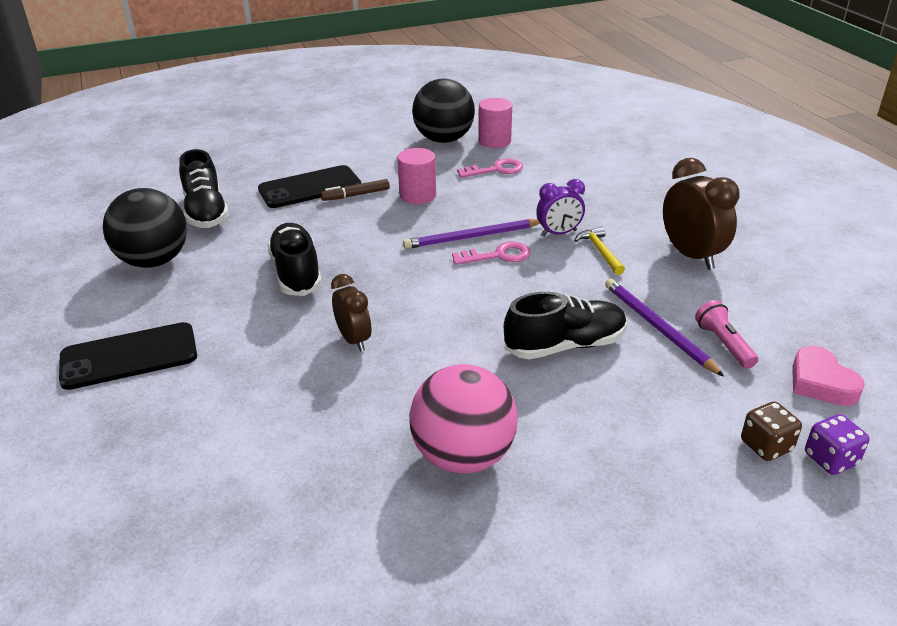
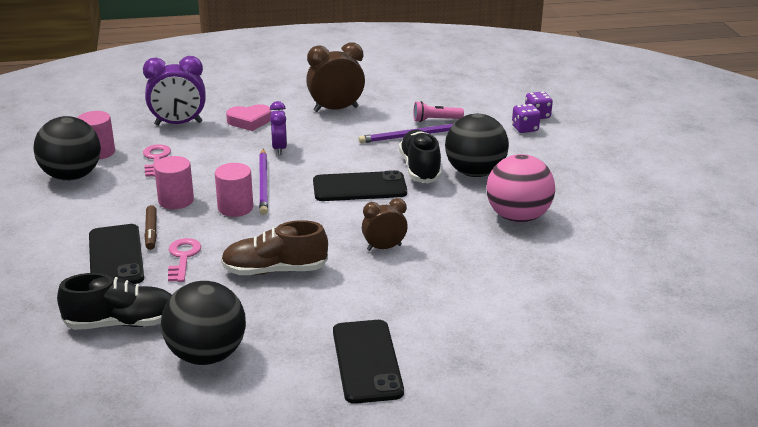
camera: 80 degrees left, 5 degrees down
black shoe [267,223,322,296] -> brown shoe [221,220,328,275]
pink key [452,242,531,265] -> pink key moved to [168,238,201,282]
yellow hammer [574,227,625,275] -> none
brown dice [741,401,802,461] -> purple dice [512,104,541,133]
pink heart [792,346,865,406] -> pink heart moved to [226,104,271,131]
none -> purple clock [143,56,206,126]
none -> pink cylinder [215,163,253,217]
none -> black phone [313,170,407,201]
none -> black ball [445,114,509,177]

